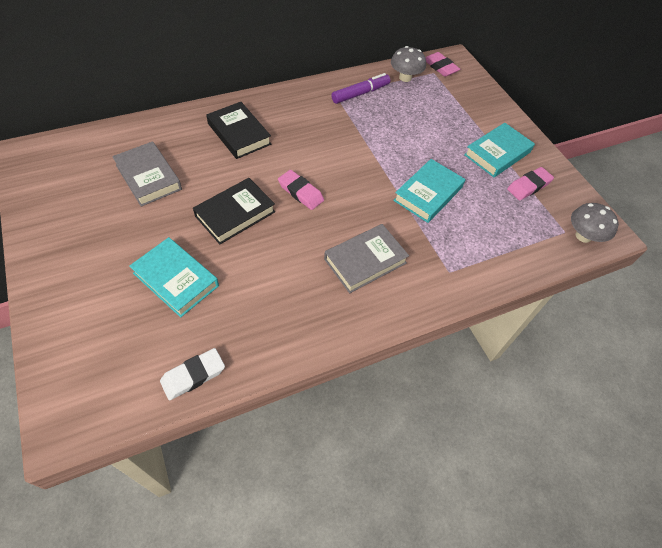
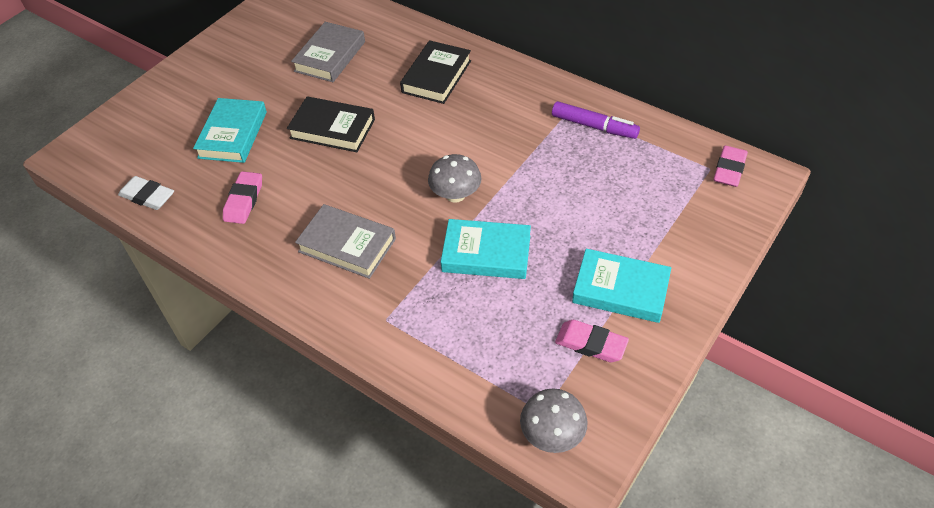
camera: 65 degrees right, 5 degrees down
pink eraser [278,170,324,210] -> pink eraser moved to [223,171,262,224]
grey mushroom [391,46,426,82] -> grey mushroom moved to [428,154,482,203]

